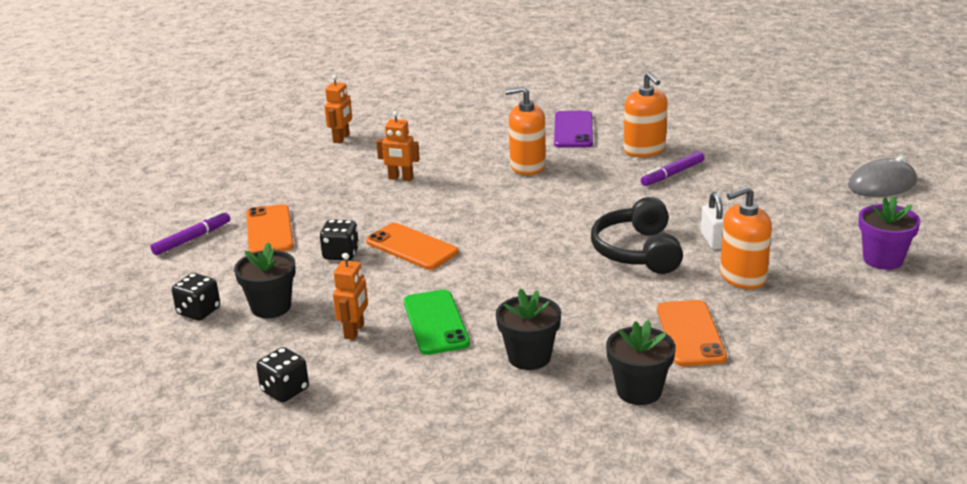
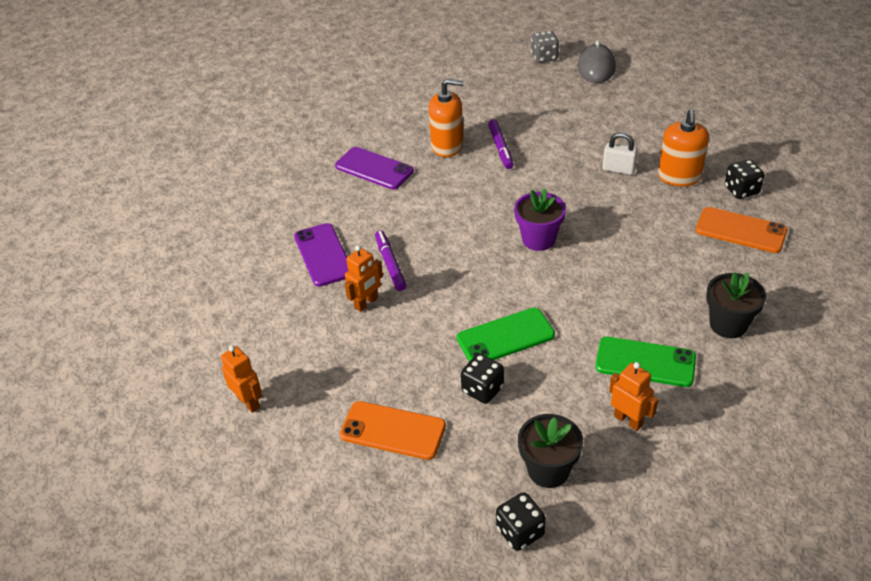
camera: 60 degrees left, 15 degrees up
purple marker [150,211,230,255] -> purple marker moved to [375,230,406,291]
black dice [256,347,309,402] -> black dice moved to [725,160,765,199]
orange robot [324,75,352,143] -> orange robot moved to [221,345,262,413]
orange phone [366,223,459,270] -> green phone [457,308,555,362]
orange soap dispenser [505,86,546,175] -> none
black headphones [591,197,683,274] -> none
black flower pot [606,320,675,405] -> none
purple flower pot [858,196,920,270] -> purple flower pot moved to [514,189,566,251]
none -> purple phone [294,223,349,287]
none -> grey dice [531,31,559,63]

